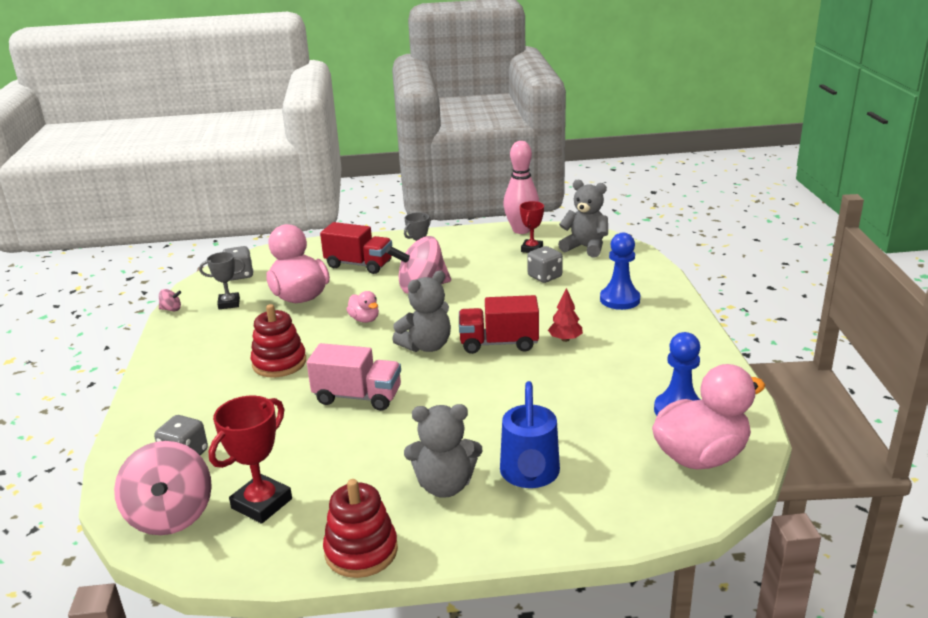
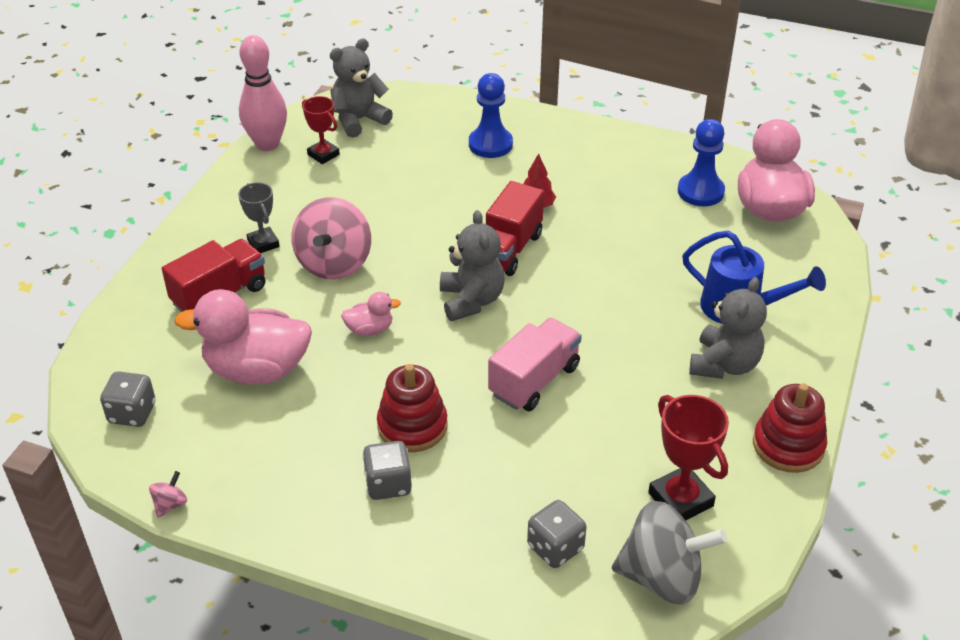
camera: 65 degrees left, 15 degrees up
pink spinning top [114,441,212,535] -> grey spinning top [612,501,727,604]
grey trophy [199,252,245,309] -> none
grey dice [527,246,563,283] -> grey dice moved to [363,441,412,500]

